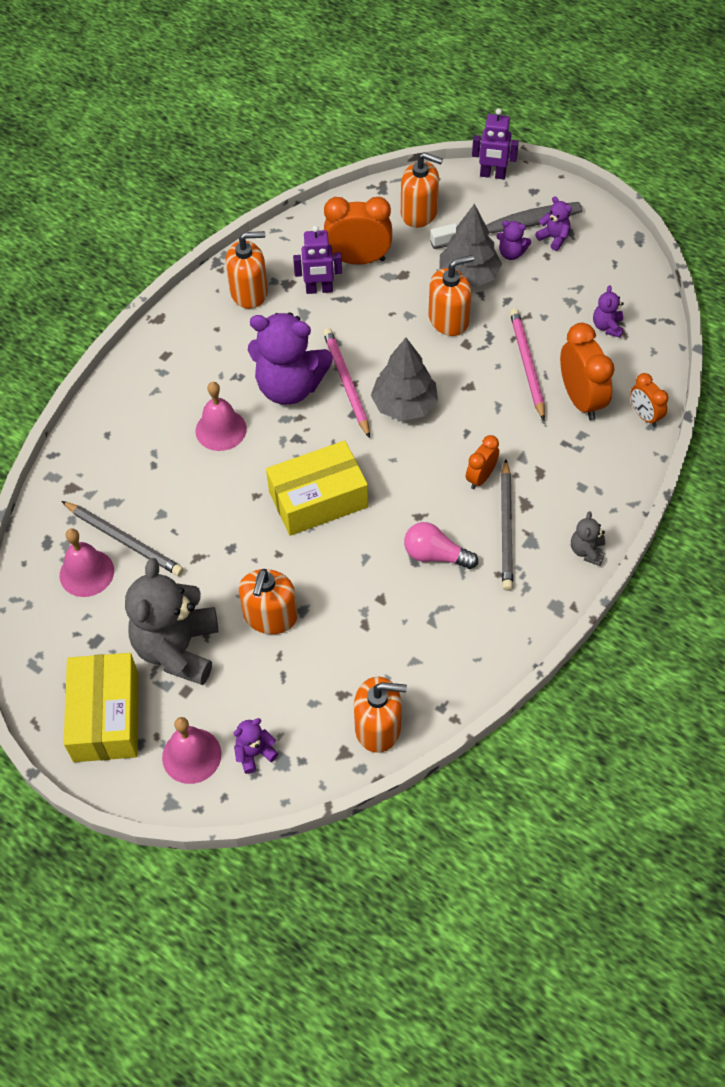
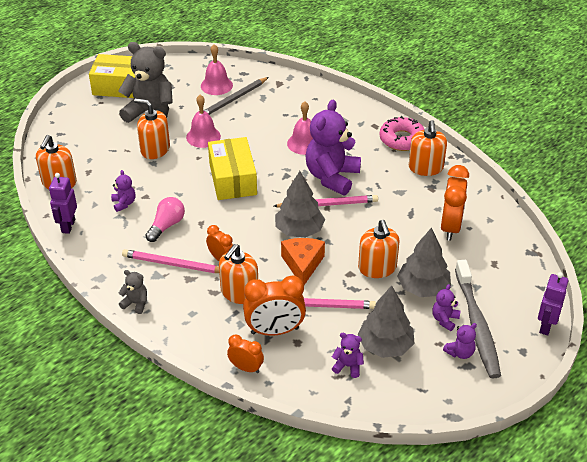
camera: 100 degrees right, 15 degrees down
pink bell [162,717,221,784] -> pink bell moved to [186,95,221,148]
purple teddy bear [233,718,279,774] -> purple teddy bear moved to [111,170,135,212]
purple robot [293,226,342,294] -> purple robot moved to [49,173,77,234]
orange soap dispenser [401,152,443,228] -> orange soap dispenser moved to [219,244,258,304]
grey pencil [501,459,513,591] -> pink pencil [122,249,219,273]
orange clock [630,373,668,427] -> orange clock turned 45 degrees clockwise [227,334,264,373]
none -> orange cheese [281,238,325,285]
none -> grey tree [358,286,414,358]
none -> pink donut [379,116,425,151]

